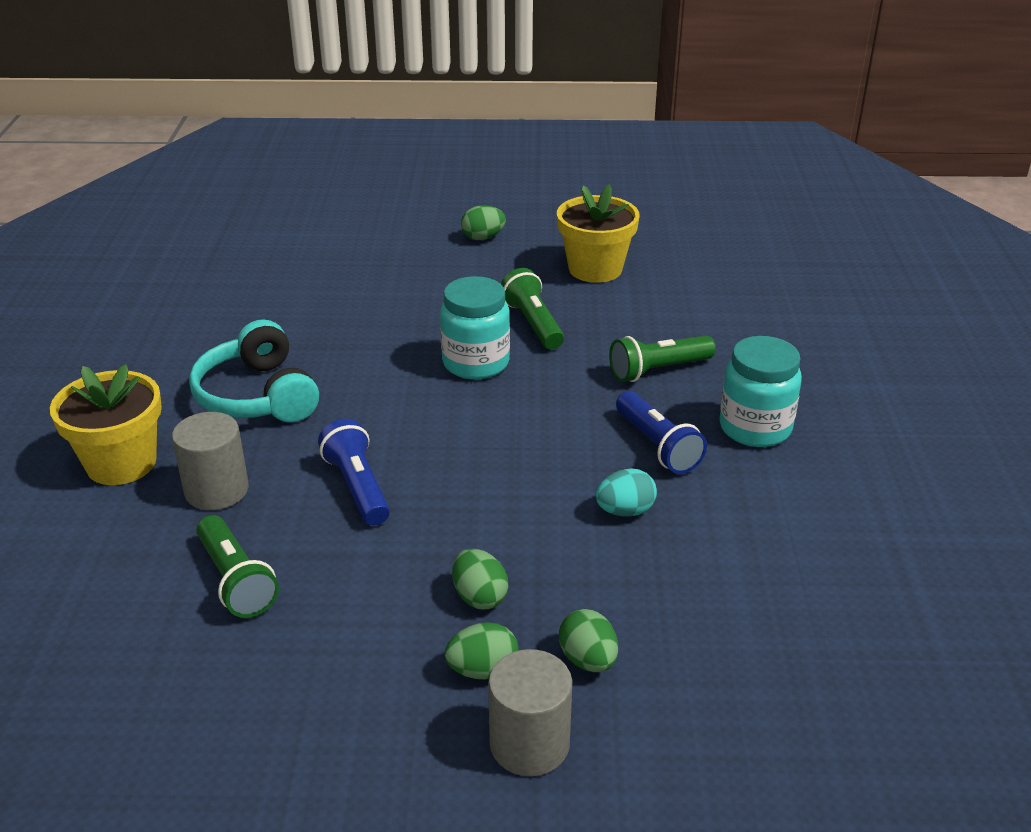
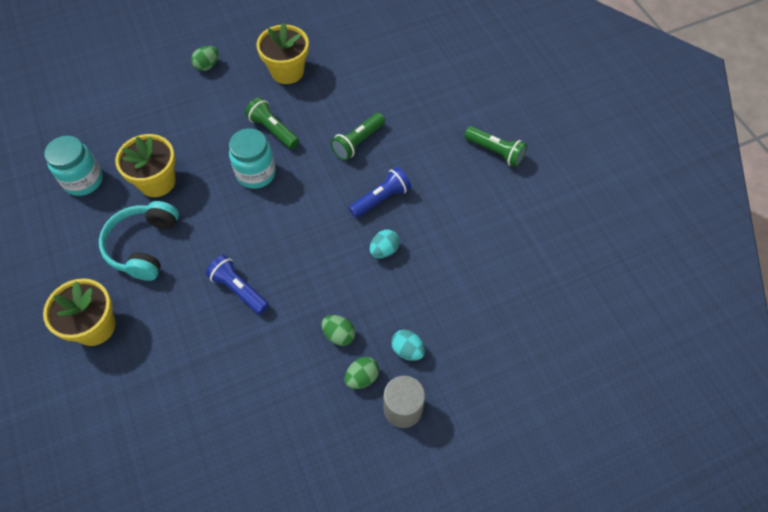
camera: 25 degrees left, 25 degrees up
grey cylinder [172,412,249,510] -> none
turquoise headphones [189,319,319,422] -> turquoise headphones turned 60 degrees clockwise [99,201,179,281]
green flashlight [196,515,279,618] -> green flashlight moved to [464,126,527,167]
green egg [559,609,618,672] -> turquoise egg [391,330,425,361]
blue flashlight [616,391,707,474] -> blue flashlight turned 75 degrees counterclockwise [349,167,411,218]
turquoise jar [719,336,802,447] -> turquoise jar moved to [44,136,103,196]
none -> yellow flower pot [115,134,176,197]

